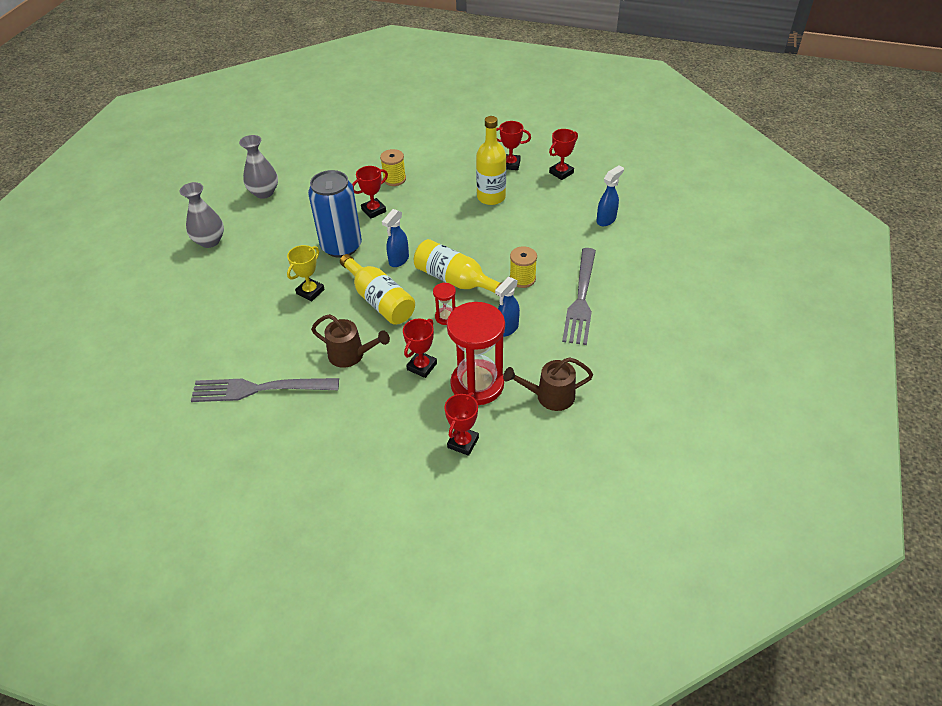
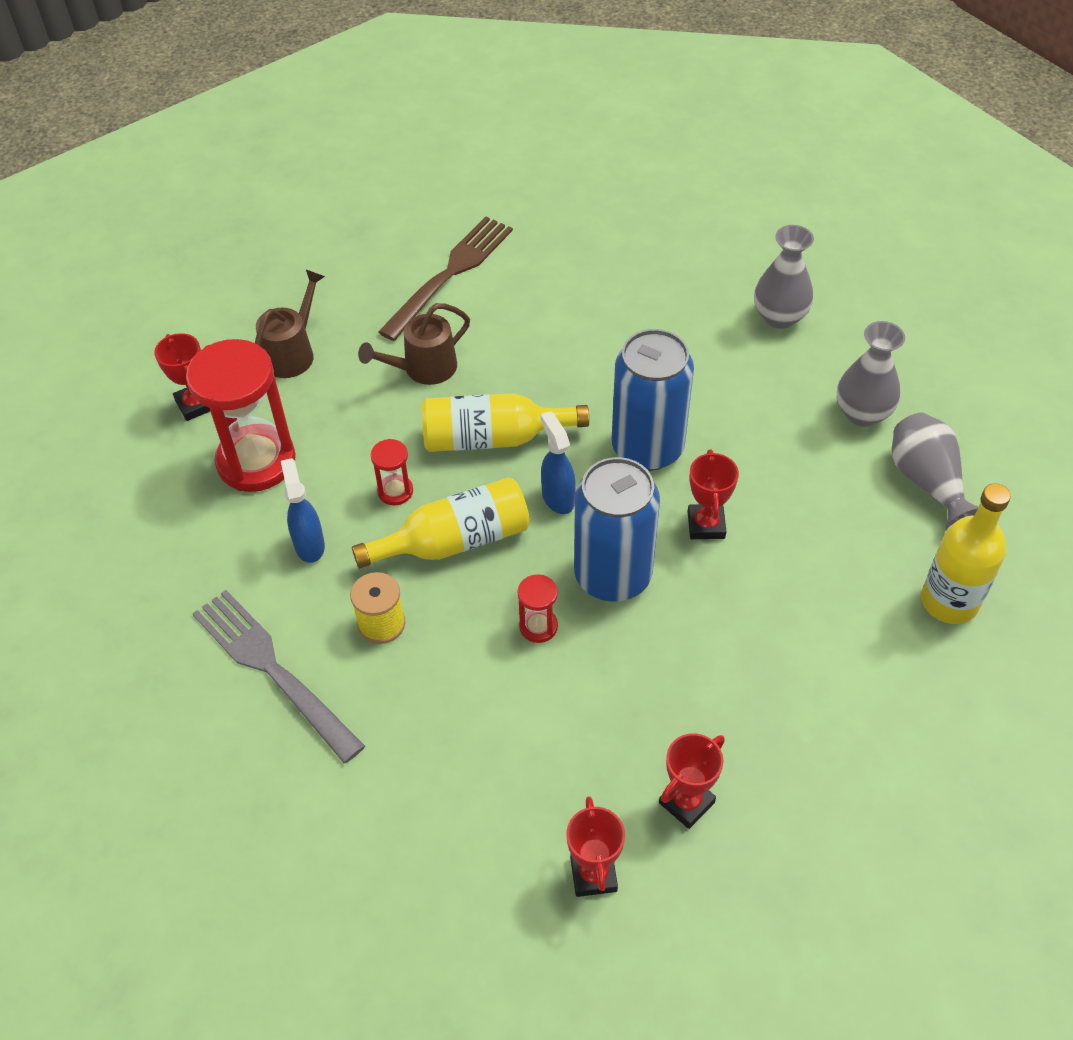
camera: 125 degrees right, 5 degrees up
grey fork [191,378,339,402] -> brown fork [378,216,513,341]
yellow trophy [287,245,325,302] -> none
yellow spool [380,149,406,186] -> none
red trophy [403,319,437,378] -> none
yellow bottle [476,116,506,205] -> yellow bottle moved to [921,483,1011,624]
brown watering can [503,357,593,411] -> brown watering can moved to [255,270,325,378]
blue spray bottle [596,165,624,226] -> none
none -> red hourglass [517,574,558,643]
none -> blue can [574,457,660,602]
none -> grey vase [892,413,978,530]

